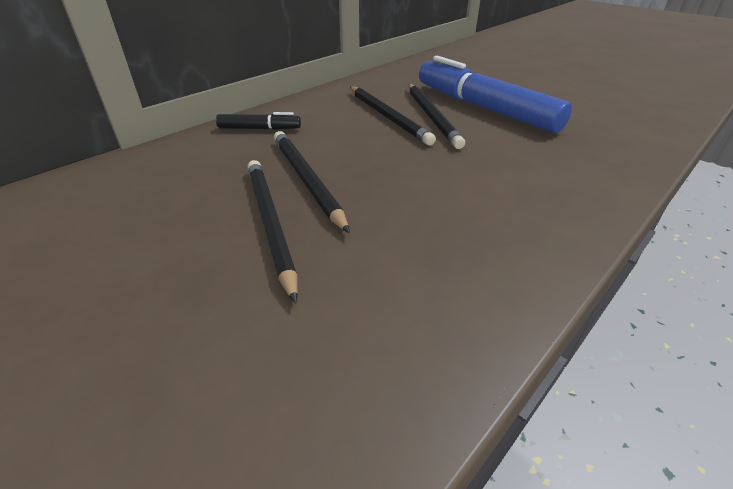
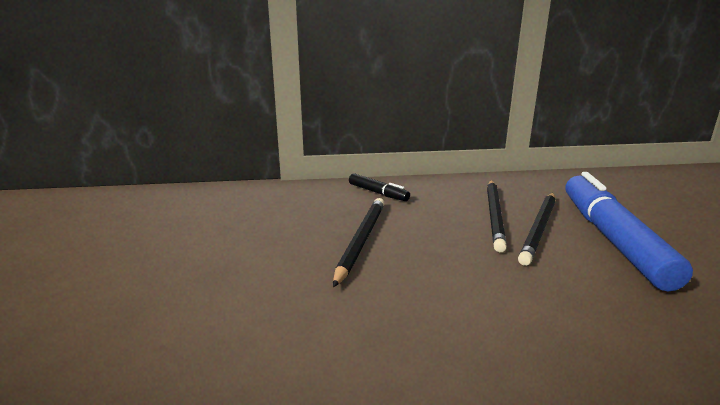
camera: 40 degrees right, 15 degrees down
black pencil [247,160,298,303] -> none

